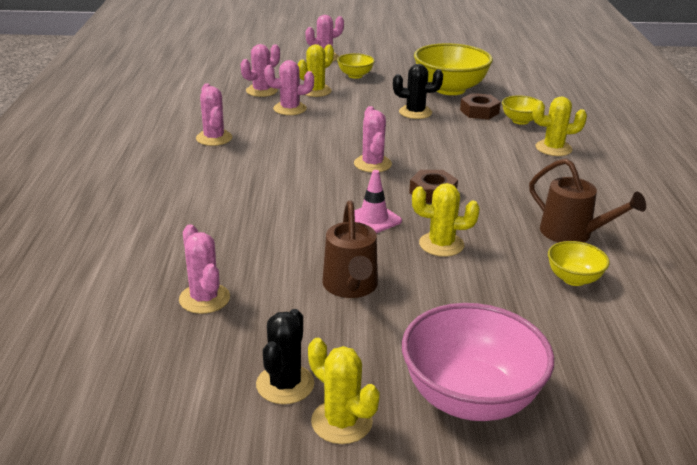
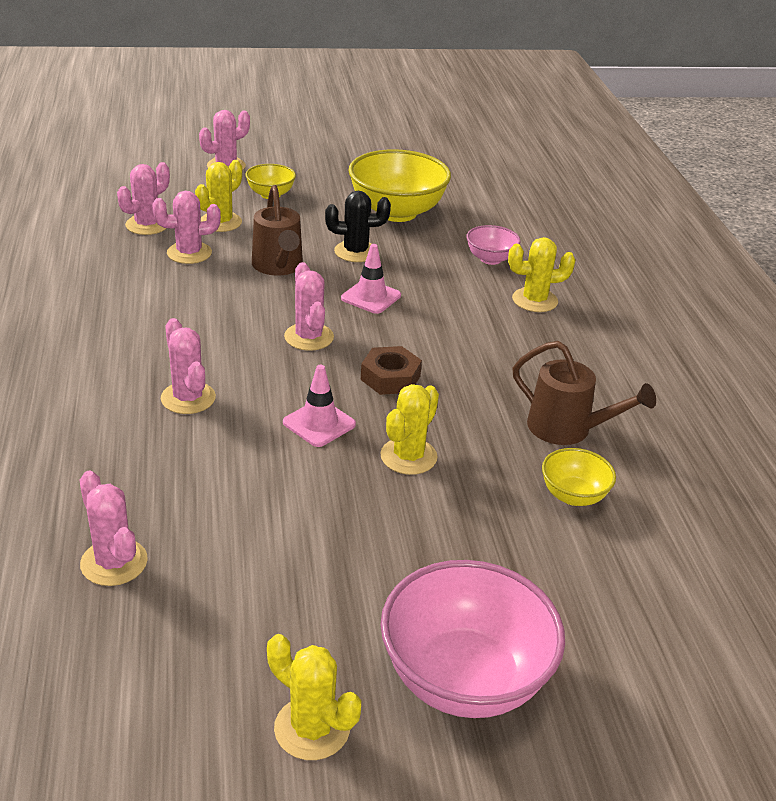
camera: 10 degrees left, 5 degrees up
pink cactus [196,83,232,146] -> pink cactus moved to [161,318,216,414]
black cactus [256,309,314,404] -> none
brown watering can [322,201,378,298] -> brown watering can moved to [252,185,303,276]
yellow cactus [412,183,480,257] -> yellow cactus turned 60 degrees counterclockwise [380,384,439,475]
brown nut [460,93,501,120] -> none
yellow bowl [502,95,545,125] -> pink bowl [466,225,521,265]
none -> pink traffic cone [341,244,401,314]

